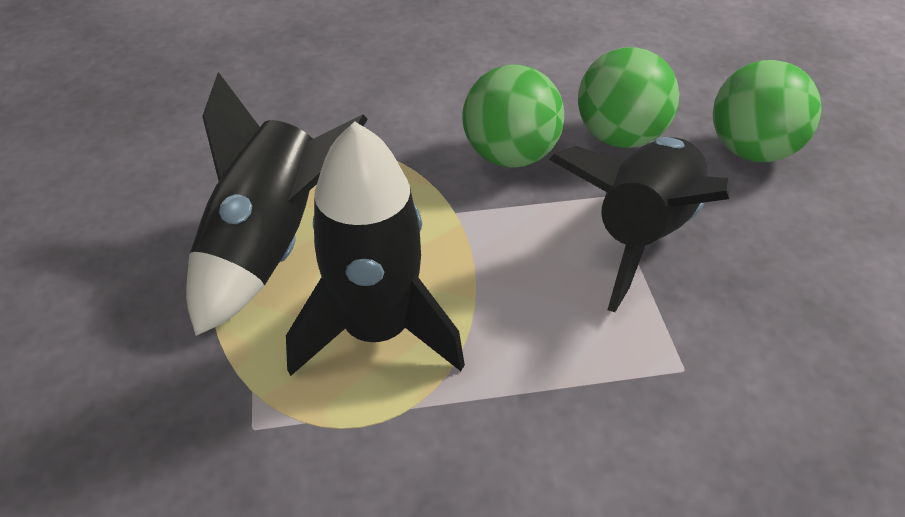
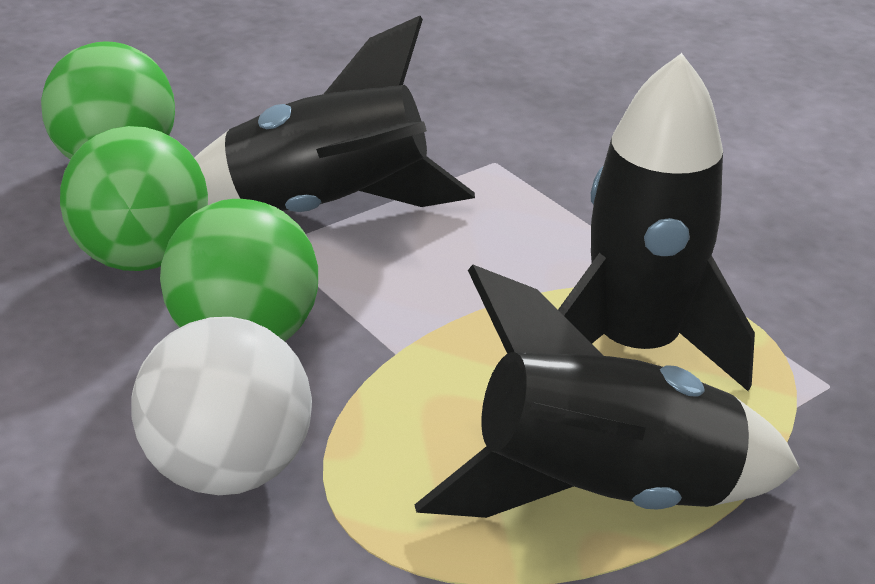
camera: 120 degrees left, 10 degrees down
none -> white ball [132,317,312,495]

